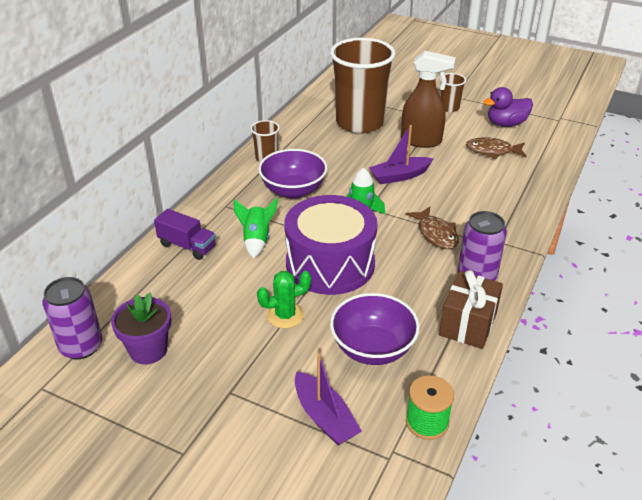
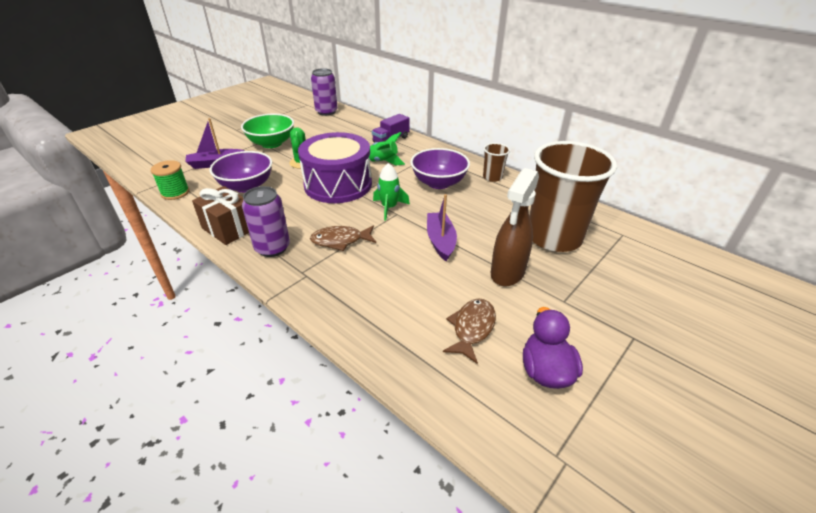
camera: 105 degrees right, 0 degrees up
purple flower pot [111,292,171,365] -> none
brown cup [440,73,466,112] -> none
none -> green bowl [241,114,294,148]

